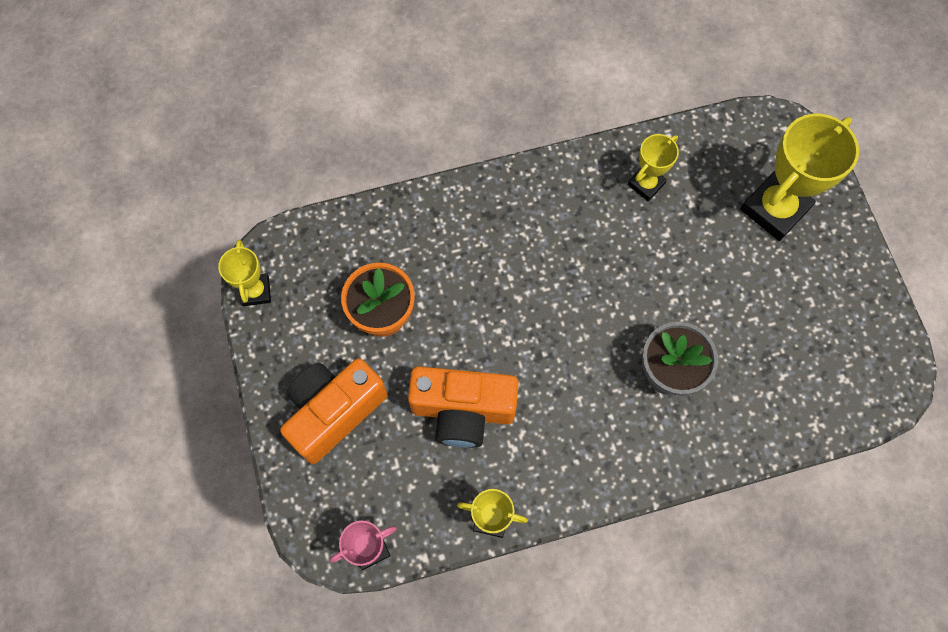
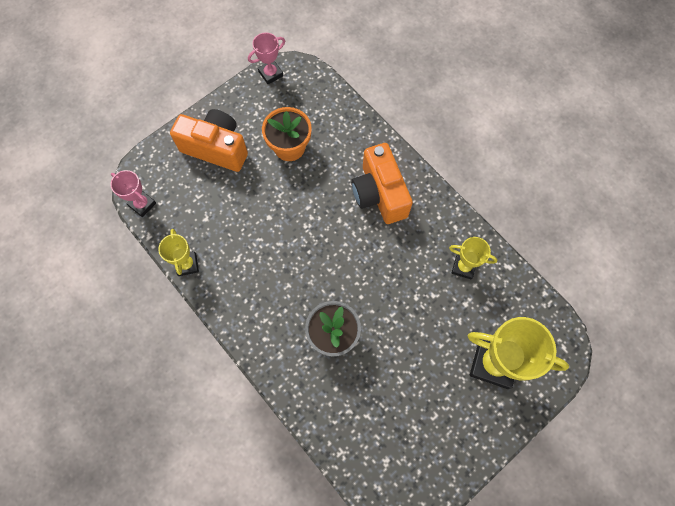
camera: 65 degrees right, 0 degrees up
yellow trophy [218,240,271,306] -> pink trophy [248,32,285,84]
orange camera [408,366,519,448] -> orange camera moved to [351,143,413,224]

